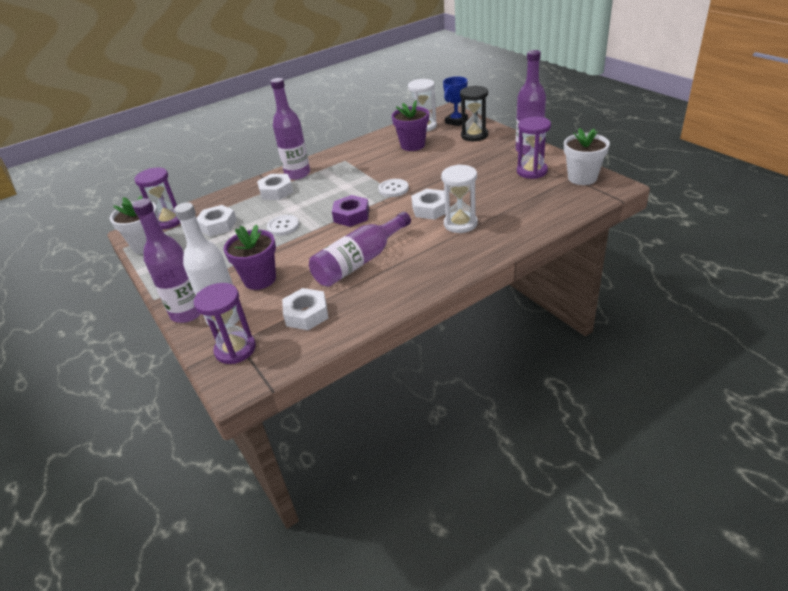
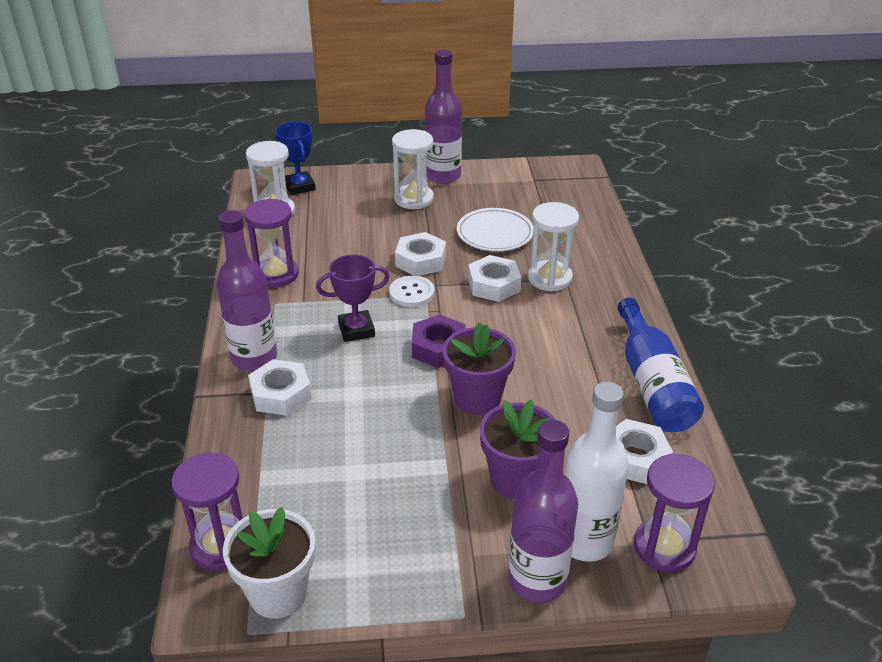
camera: 65 degrees left, 0 degrees up
white nut [196,205,237,237] -> white nut moved to [395,232,446,276]
white button [267,215,299,236] -> none
purple bottle [309,212,411,287] -> none
purple flower pot [391,100,429,151] -> purple flower pot moved to [443,322,516,415]
black hourglass [460,86,488,141] -> none
purple hourglass [517,117,551,179] -> purple hourglass moved to [244,198,299,288]
white flower pot [564,128,610,185] -> none
none -> purple trophy [316,254,389,342]
none -> white hourglass [392,129,434,209]
none -> white plate [457,208,534,251]
none -> blue bottle [618,298,704,432]

